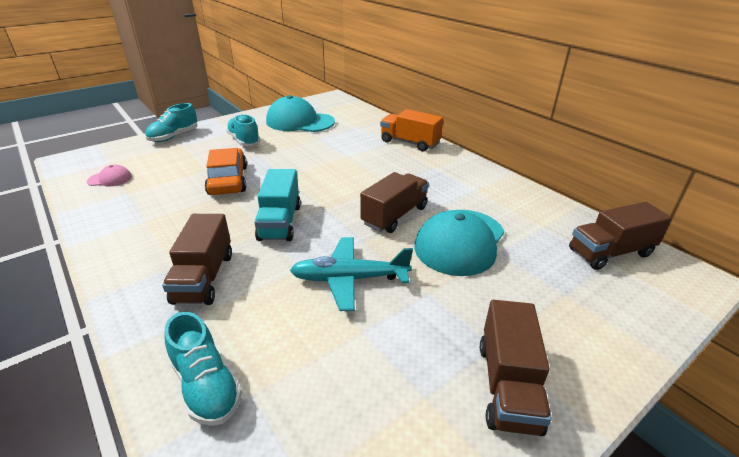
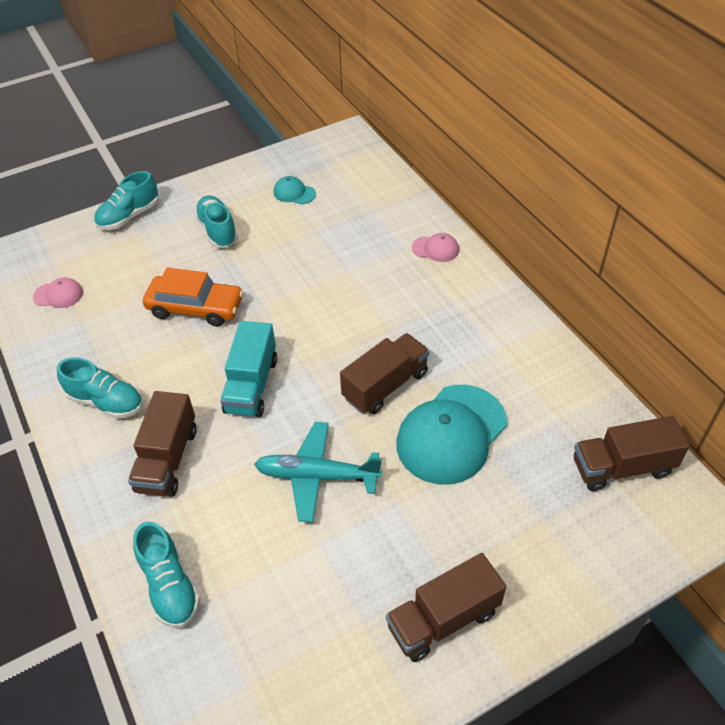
camera: 10 degrees right, 15 degrees up
orange car [205,148,247,195] -> orange car turned 105 degrees clockwise [143,267,244,327]
turquoise cap [266,95,335,132] -> turquoise cap [273,176,316,204], size x0.46
orange truck [380,109,443,151] -> pink cap [412,233,459,262]
brown truck [480,300,552,436] -> brown truck turned 45 degrees clockwise [386,553,506,662]
none -> turquoise shoe [57,357,143,419]

